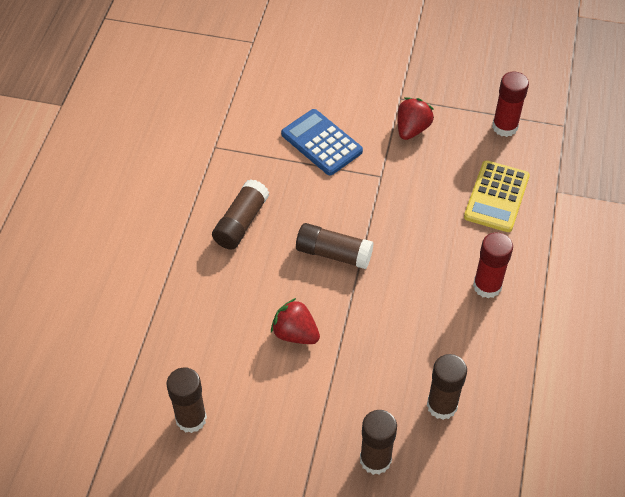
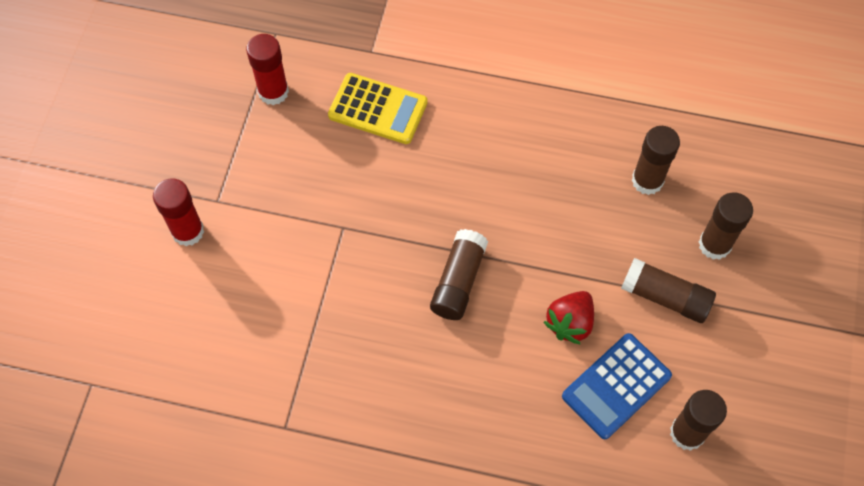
camera: 90 degrees left, 10 degrees up
brown glue stick [212,179,269,249] -> brown glue stick moved to [621,258,716,323]
blue calculator [281,109,363,175] -> blue calculator moved to [562,333,672,439]
red strawberry [397,97,434,140] -> none
red glue stick [473,232,513,298] -> red glue stick moved to [153,178,204,246]

